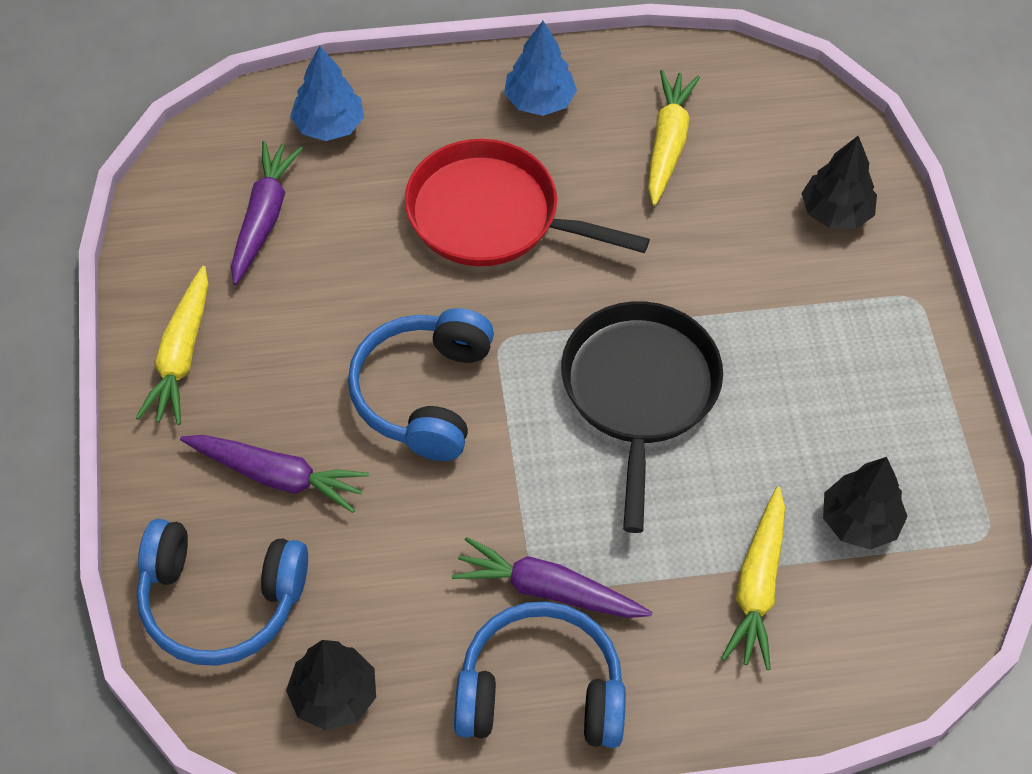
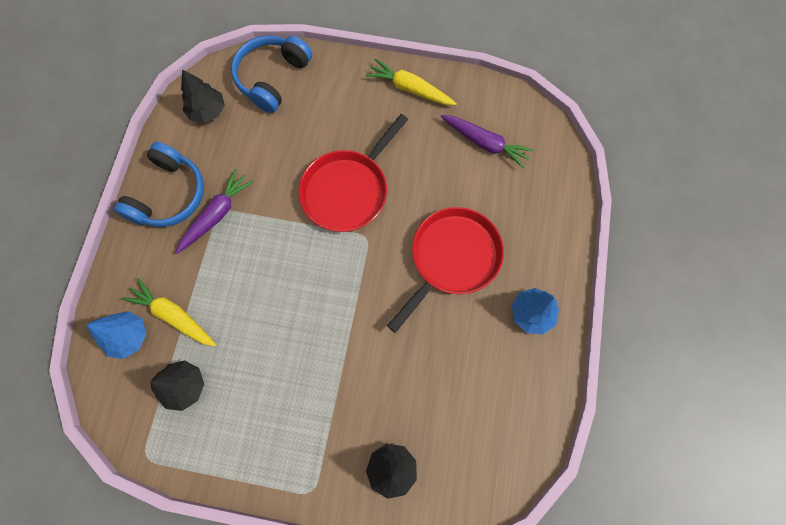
camera: 110 degrees right, 15 degrees up
purple carrot [180,435,369,513] -> none
blue tree [290,46,364,141] -> blue tree moved to [86,311,146,359]
blue headphones [348,308,494,461] -> red pan [299,114,408,232]
black pan [561,301,723,533] -> none
yellow carrot [648,70,700,206] -> none

